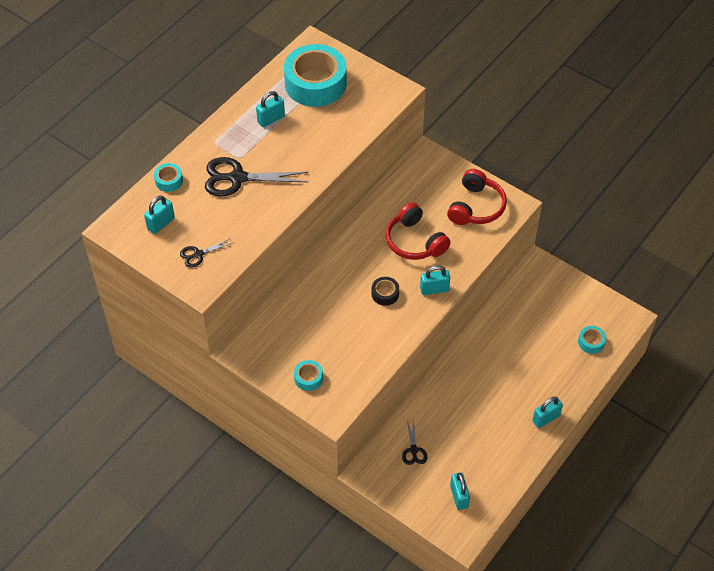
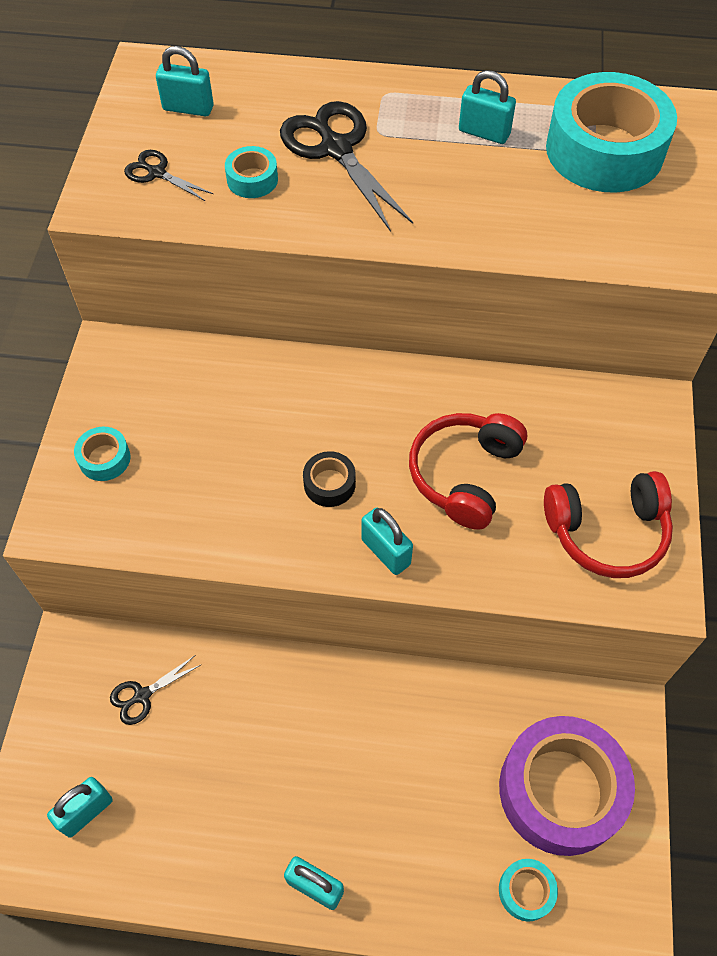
camera: 60 degrees right, 5 degrees up
turquoise tape [154,163,183,192] -> turquoise tape moved to [225,146,278,198]
none -> purple tape [499,716,635,856]

